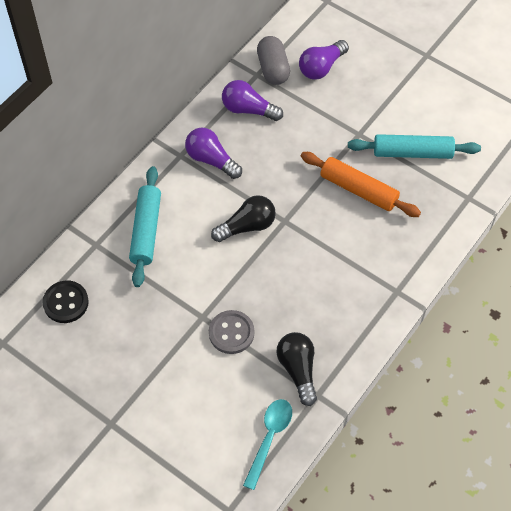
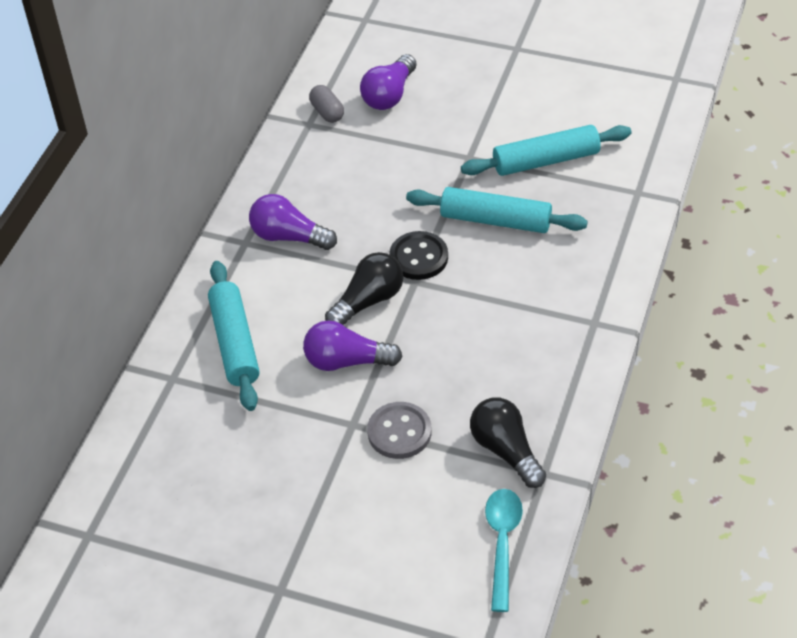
camera: 15 degrees left, 10 degrees down
black button [42,281,89,323] -> black button moved to [389,231,448,280]
purple light bulb [222,80,283,121] -> purple light bulb moved to [303,320,403,371]
grey capsule [257,36,290,85] -> grey capsule [309,85,344,123], size x0.64
orange rolling pin [301,152,421,217] -> turquoise rolling pin [406,187,588,233]

